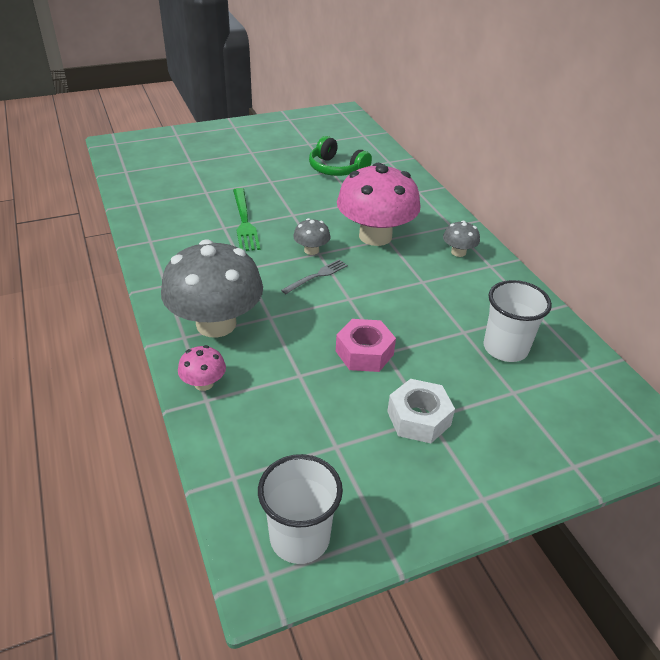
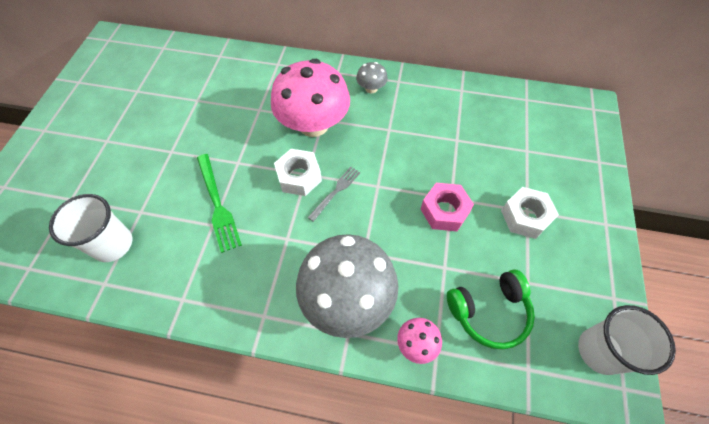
camera: 55 degrees left, 20 degrees up
green fork [233,188,260,251] -> green fork turned 45 degrees clockwise [197,154,242,253]
grey fork [281,259,348,294] -> grey fork turned 45 degrees clockwise [307,167,360,222]
grey mushroom [293,218,330,255] -> white nut [274,149,322,196]
green headphones [309,136,372,176] -> green headphones moved to [447,270,535,349]
white cup [483,280,552,362] -> white cup moved to [49,194,132,262]

